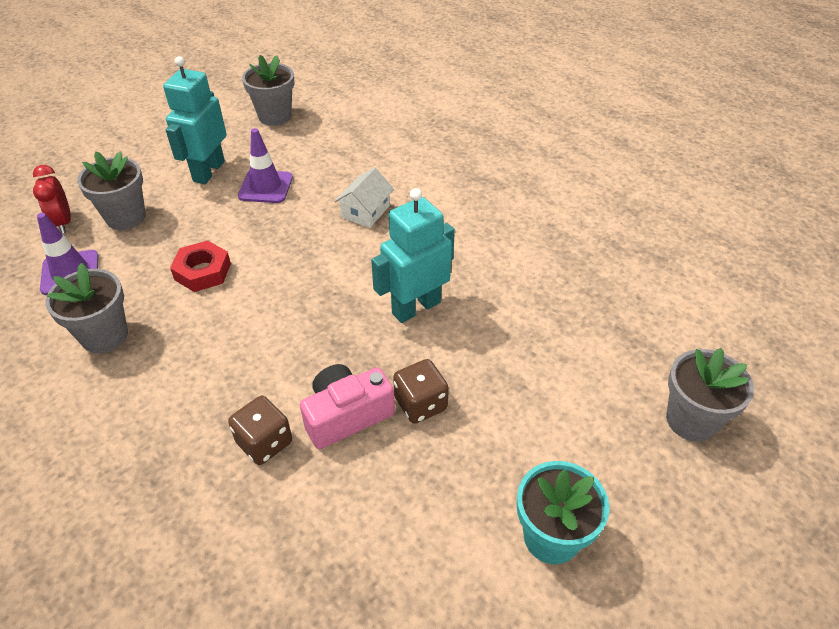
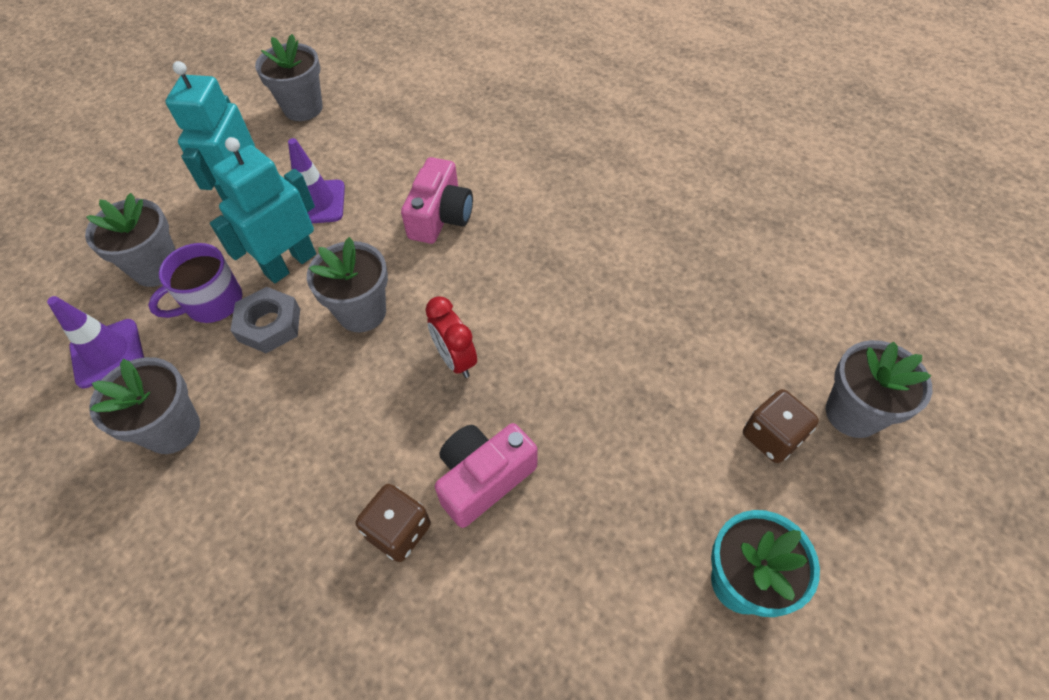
camera: 10 degrees left, 10 degrees up
red clock [33,165,71,233] -> red clock moved to [425,296,477,378]
red nut [170,240,231,292] -> grey nut [230,287,300,353]
white house [335,167,394,228] -> pink camera [401,157,473,244]
turquoise robot [371,188,455,323] -> turquoise robot moved to [210,137,316,283]
brown dice [393,359,449,424] -> brown dice moved to [743,389,819,463]
none -> purple mug [148,243,242,323]
none -> grey flower pot [307,237,388,332]

